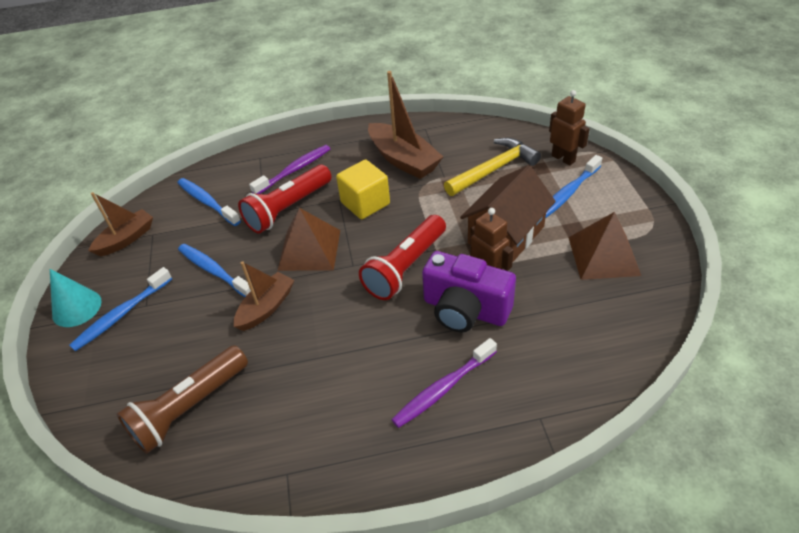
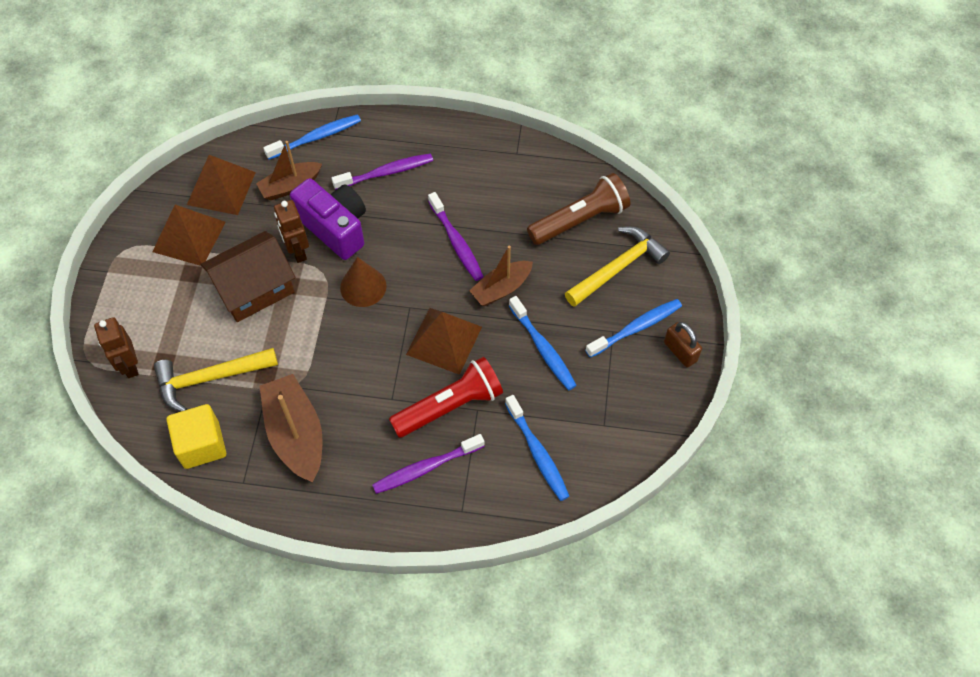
camera: 165 degrees left, 15 degrees up
turquoise cone [50,269,102,327] -> brown padlock [664,322,702,368]
brown boat [88,192,153,256] -> brown boat moved to [256,141,322,200]
yellow cube [336,159,390,219] -> yellow cube moved to [166,404,226,469]
red flashlight [359,215,446,300] -> brown cone [340,257,387,307]
blue toothbrush [546,155,602,218] -> blue toothbrush moved to [263,114,361,160]
none -> brown pyramid [187,155,256,215]
none -> purple toothbrush [428,192,484,281]
none -> yellow hammer [565,226,670,307]

